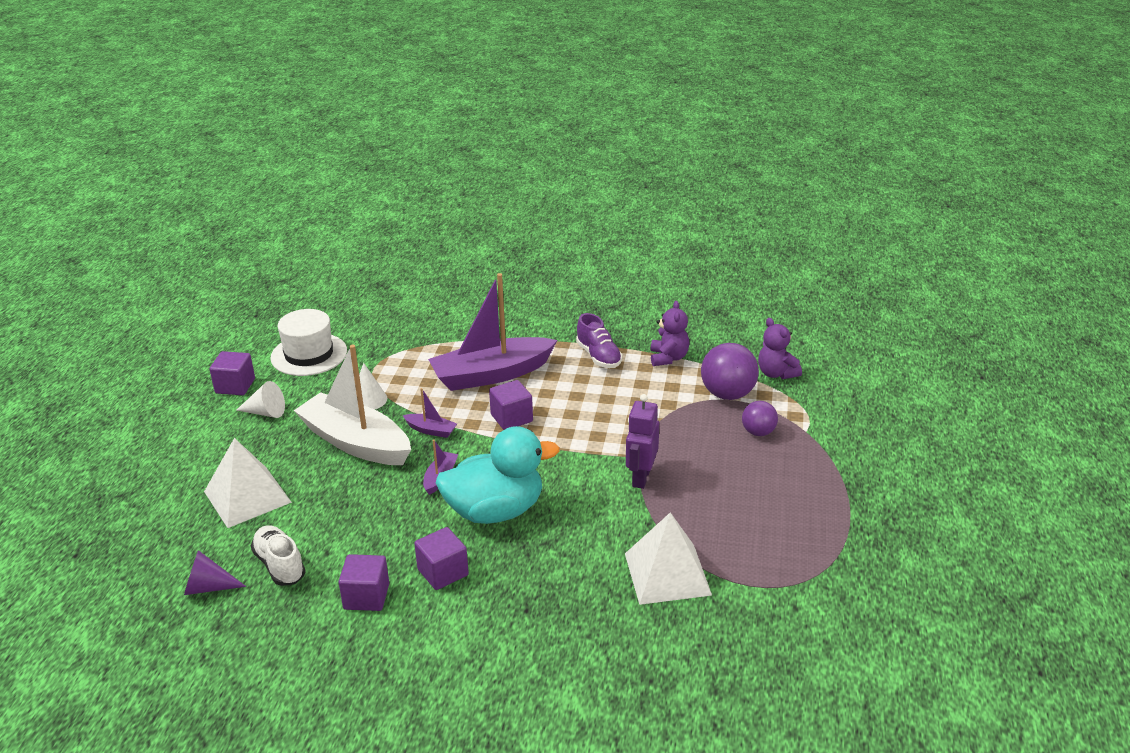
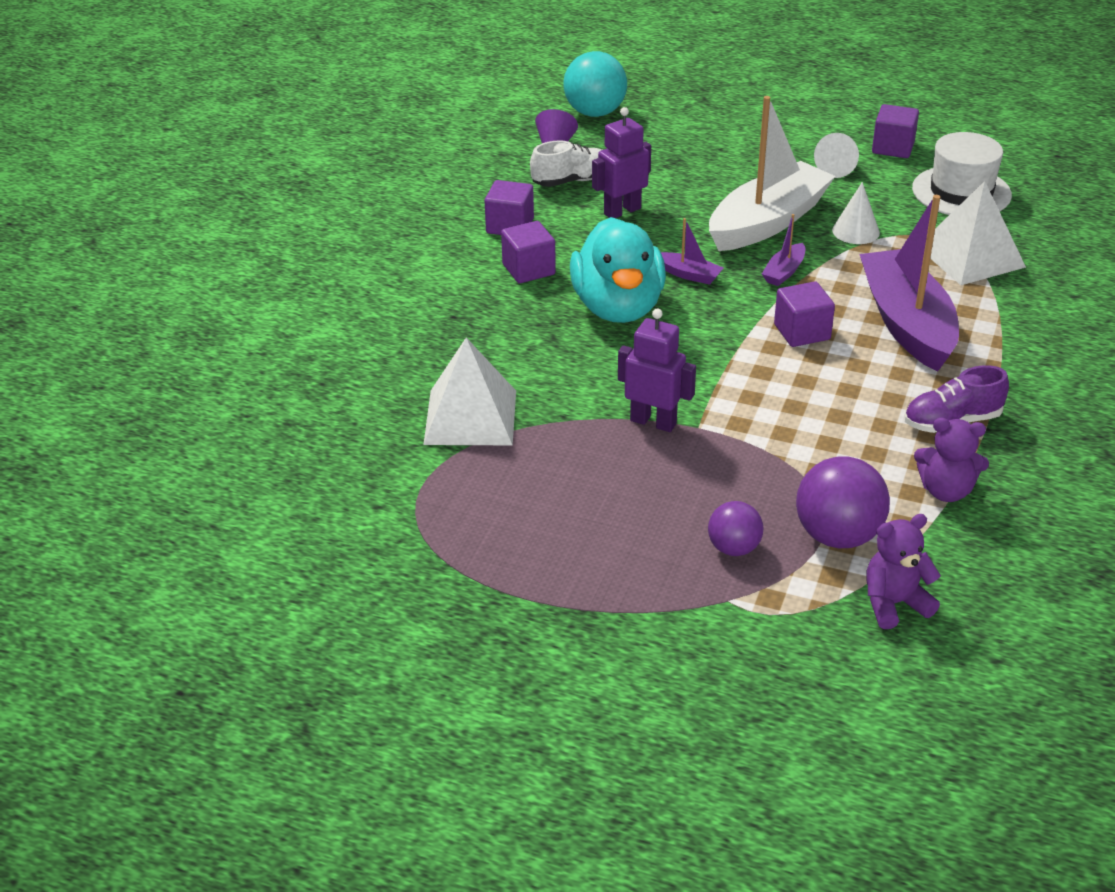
camera: 100 degrees right, 5 degrees up
white pyramid [204,438,292,528] -> white pyramid moved to [930,181,1026,285]
none -> turquoise ball [563,51,627,117]
none -> purple robot [592,107,651,218]

